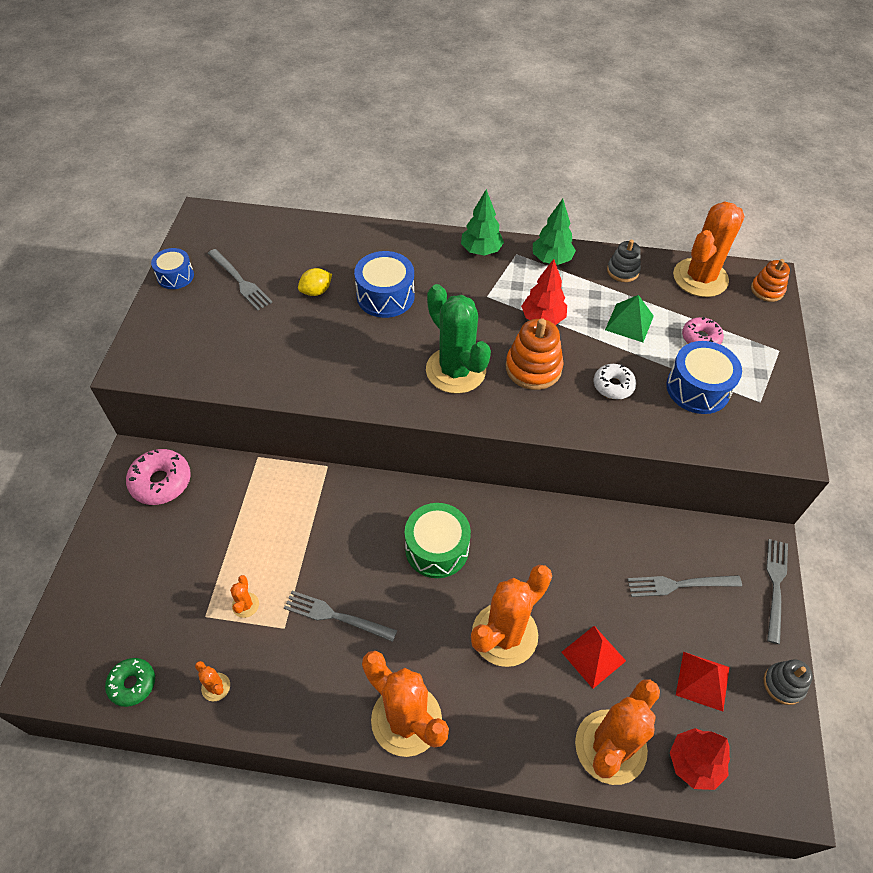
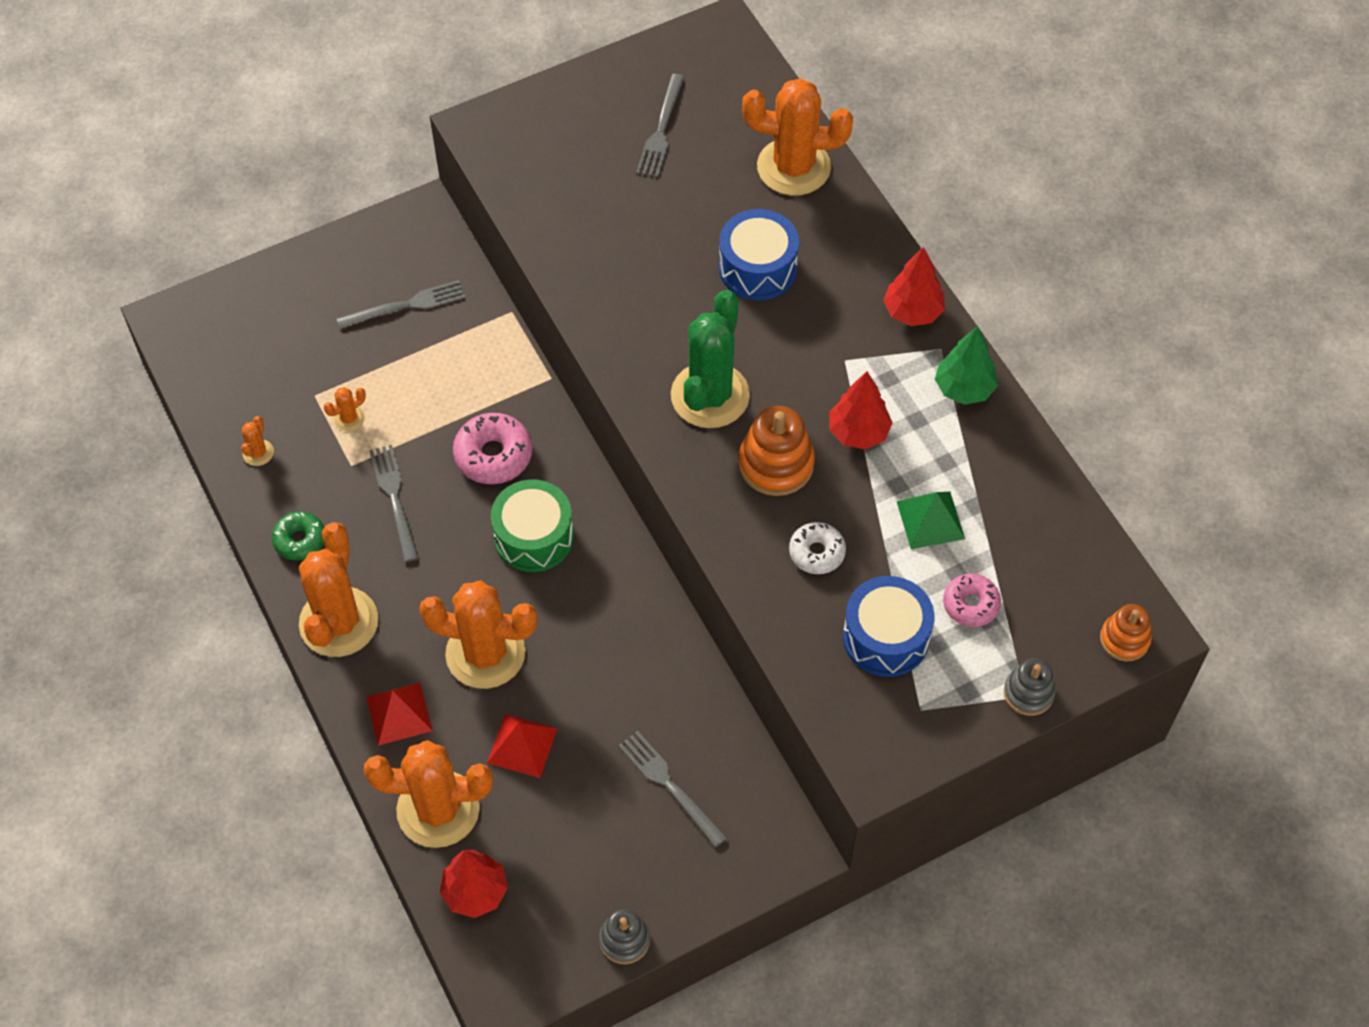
camera: 55 degrees right, 5 degrees up
green donut [105,658,155,707] -> green donut moved to [272,511,324,561]
pink donut [126,449,191,505] -> pink donut moved to [453,413,533,484]
blue drum [151,248,194,289] -> none
yellow lemon [298,268,332,296] -> none
green tree [461,189,504,256] -> red tree [883,247,945,326]
grey stacking toy [607,240,641,282] -> grey stacking toy moved to [1004,658,1056,716]
orange cactus [673,201,745,297] -> orange cactus moved to [742,78,853,196]
red pyramid [676,652,730,712] -> red pyramid moved to [366,683,432,746]
grey fork [766,539,788,644] -> grey fork moved to [336,280,466,329]

